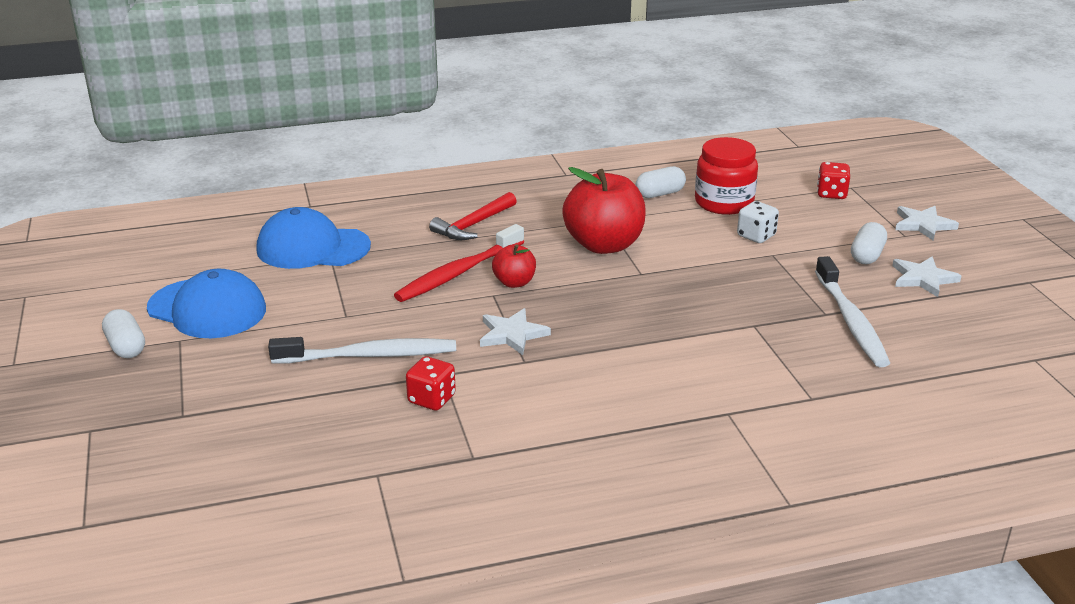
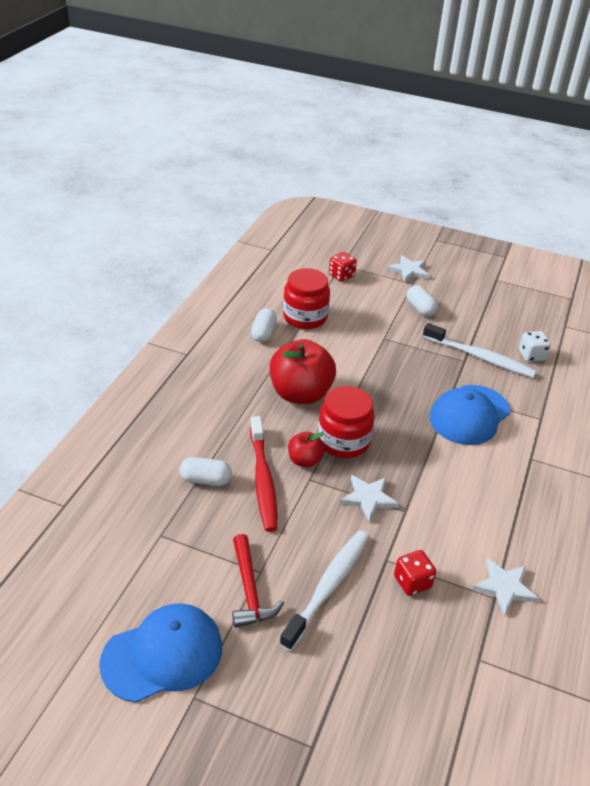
camera: 55 degrees left, 10 degrees up
white capsule [102,309,145,358] -> white capsule moved to [180,457,232,486]
blue cap [257,207,371,269] -> blue cap moved to [429,385,510,445]
red hammer [429,192,517,240] -> red hammer moved to [232,534,284,628]
white dice [737,201,779,243] -> white dice moved to [519,331,551,362]
white star [892,257,961,297] -> white star moved to [472,558,539,615]
none -> red jar [318,386,375,458]

